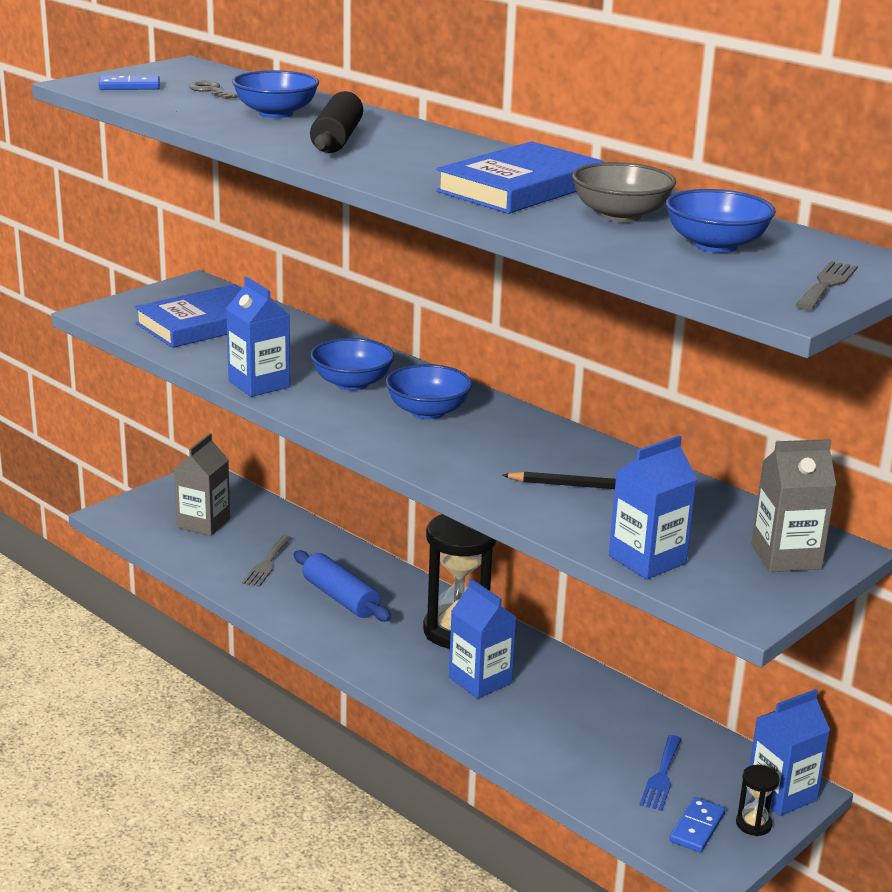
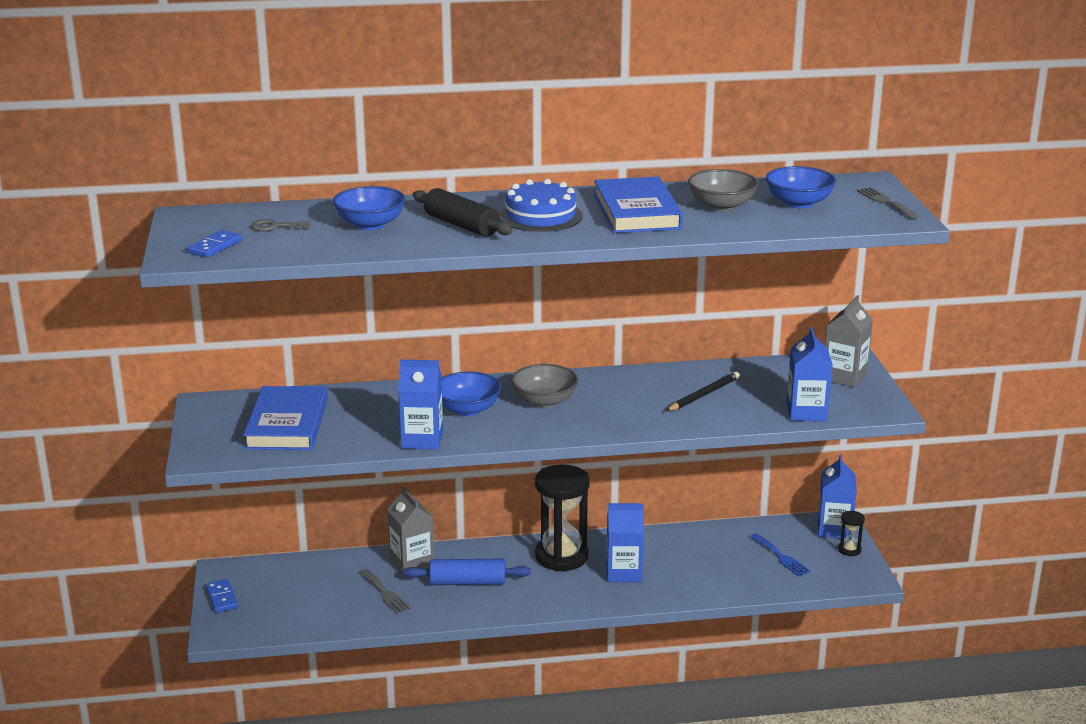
camera: 50 degrees left, 0 degrees up
grey carton [174,433,230,536] -> grey carton moved to [387,486,434,575]
blue bowl [386,364,472,419] -> grey bowl [511,364,578,408]
blue domino [669,797,725,852] -> blue domino moved to [205,579,238,613]
none -> blue cake [499,179,583,232]

